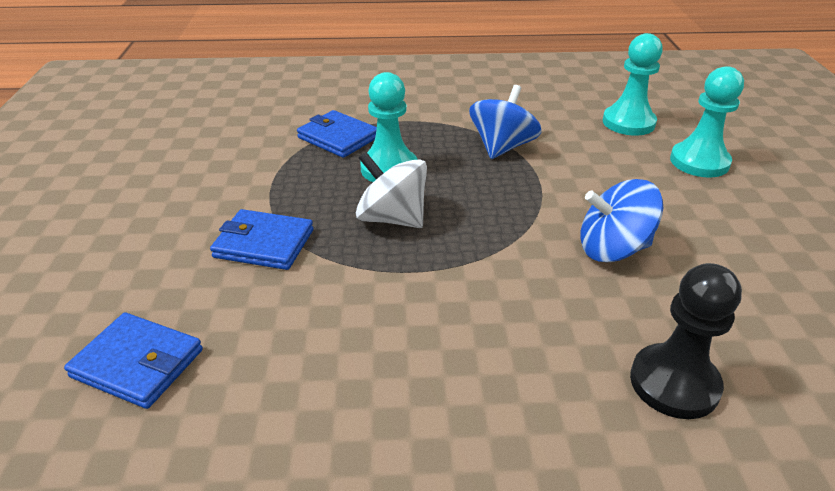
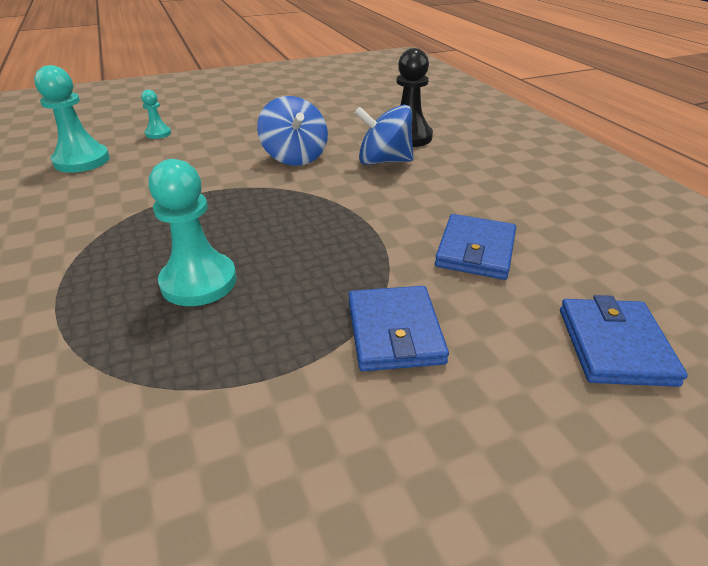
camera: 110 degrees left, 0 degrees up
blue wallet [297,110,377,158] -> blue wallet moved to [435,214,516,280]
white spinning top [356,152,427,228] -> none
blue spinning top [469,85,542,159] -> blue spinning top moved to [355,105,413,165]
turquoise pawn [670,66,744,177] -> turquoise pawn [141,90,171,139], size x0.53

